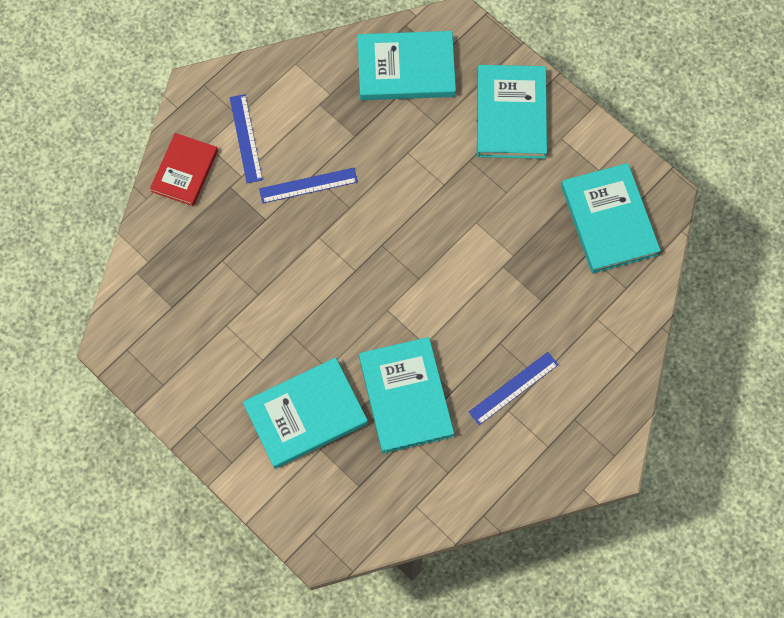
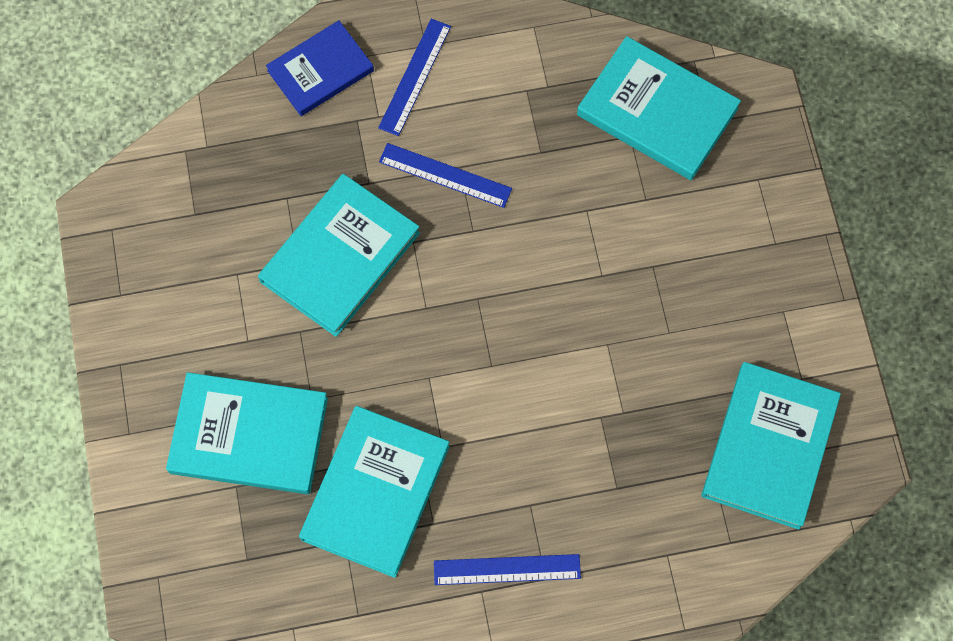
camera: 35 degrees right, 0 degrees up
red book [150,133,218,206] -> blue book [266,20,374,116]
turquoise book [477,65,547,159] -> turquoise book moved to [258,174,420,337]

